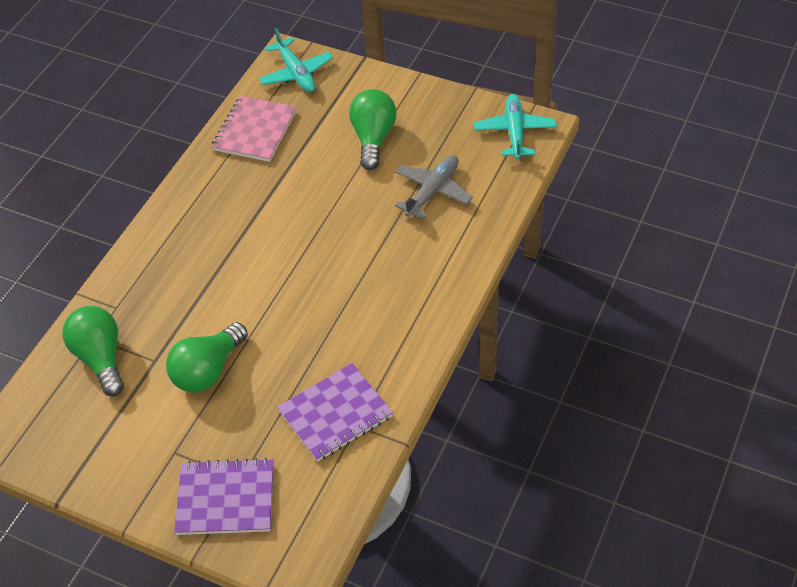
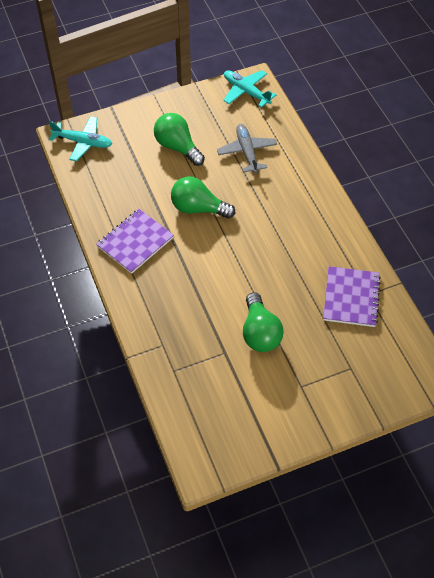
camera: 50 degrees left, 5 degrees up
green light bulb [62,306,124,396] -> green light bulb moved to [171,176,235,219]
purple notebook [174,458,274,535] -> purple notebook moved to [96,209,174,274]
pink notebook [211,96,297,162] -> none

